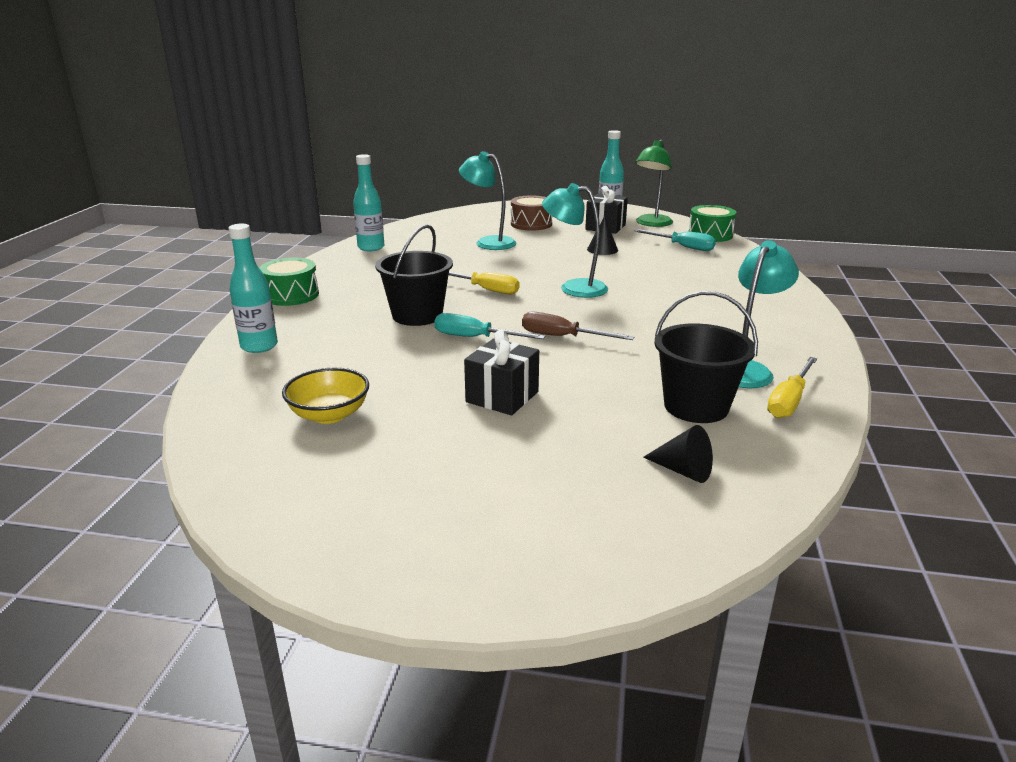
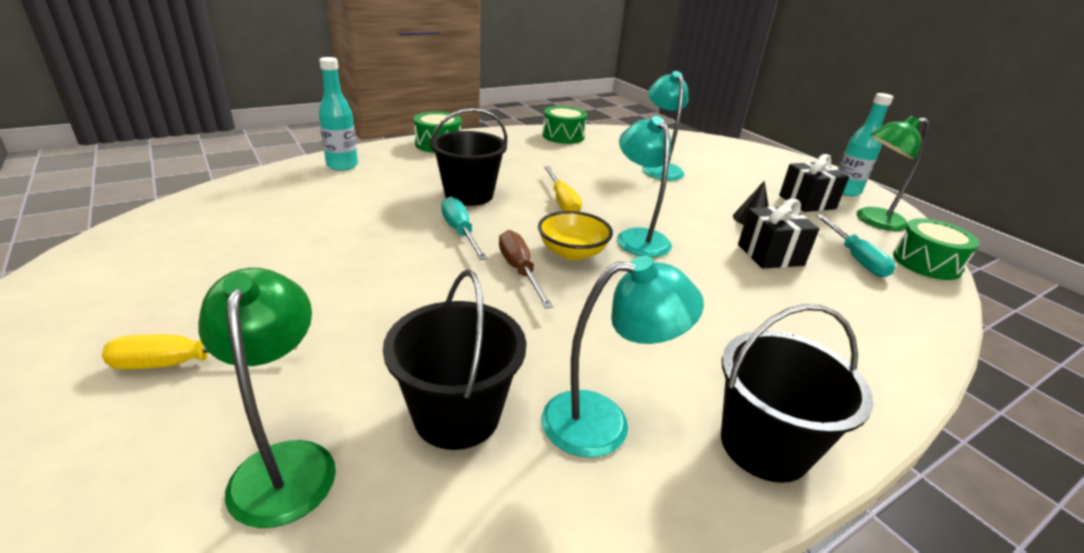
camera: 45 degrees right, 5 degrees up
yellow bowl [282,368,369,424] -> yellow bowl moved to [538,211,613,260]
turquoise bottle [353,154,384,251] -> green drum [542,106,587,144]
black gift [464,329,539,415] -> black gift moved to [738,199,819,269]
brown drum [511,195,552,231] -> none
black cone [643,425,713,483] -> green lamp [198,268,336,528]
yellow screwdriver [767,357,817,418] -> yellow screwdriver moved to [102,335,298,370]
none -> black bucket [721,304,873,483]

